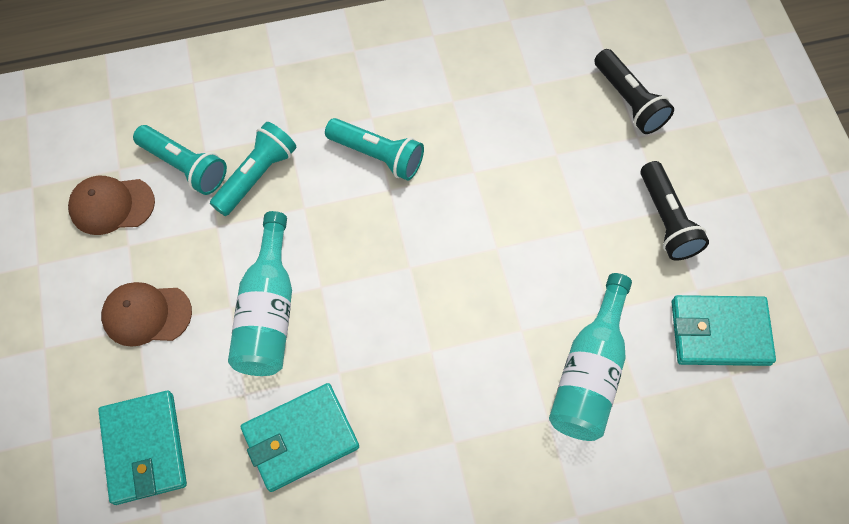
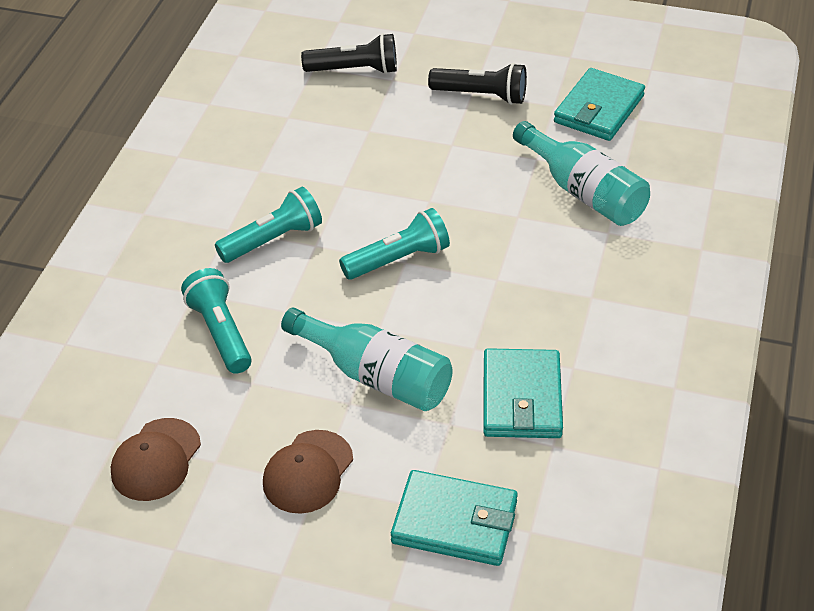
camera: 60 degrees left, 20 degrees down
turquoise flashlight [133,125,227,195] -> turquoise flashlight moved to [339,208,450,280]

